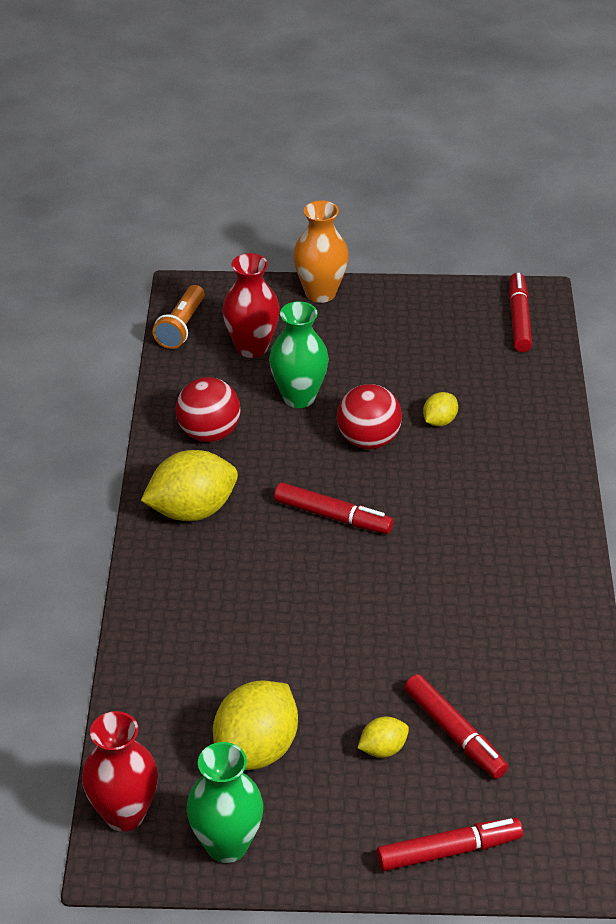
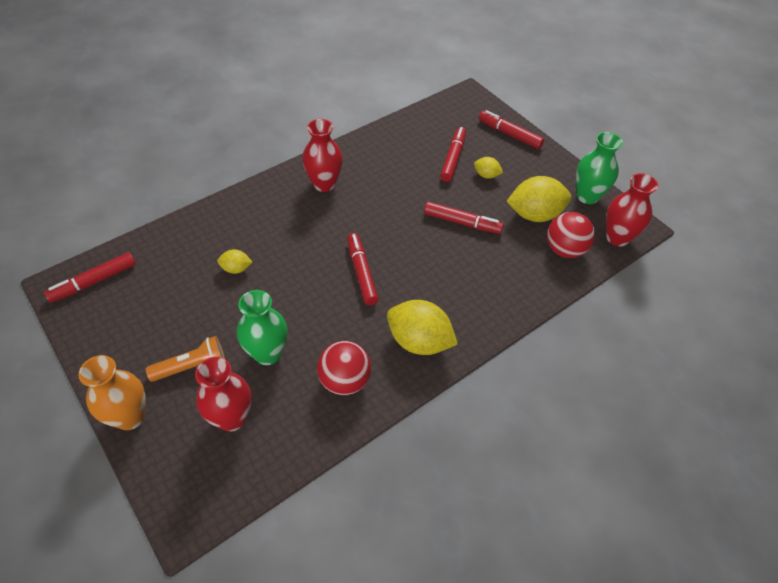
camera: 130 degrees left, 10 degrees up
orange flashlight [153,285,205,349] -> orange flashlight moved to [146,336,225,382]
red ball [337,384,402,449] -> red ball moved to [547,212,595,258]
none -> red vase [302,119,343,192]
none -> red marker [424,202,504,234]

